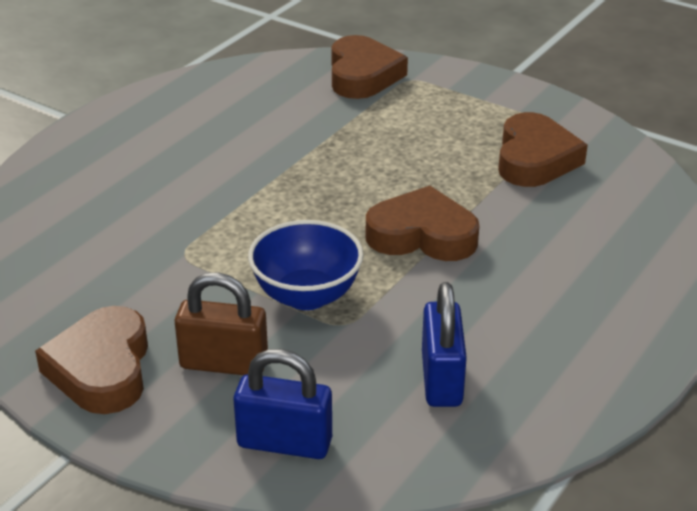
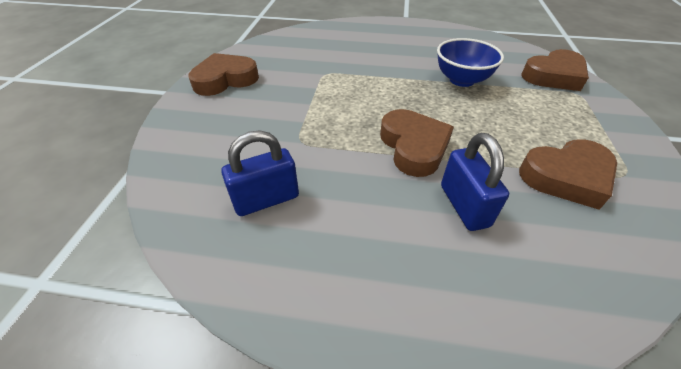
camera: 65 degrees right, 10 degrees up
brown padlock [175,272,268,375] -> none
blue padlock [233,349,332,459] -> blue padlock moved to [441,133,509,231]
blue bowl [248,220,364,310] -> blue bowl moved to [437,38,504,87]

